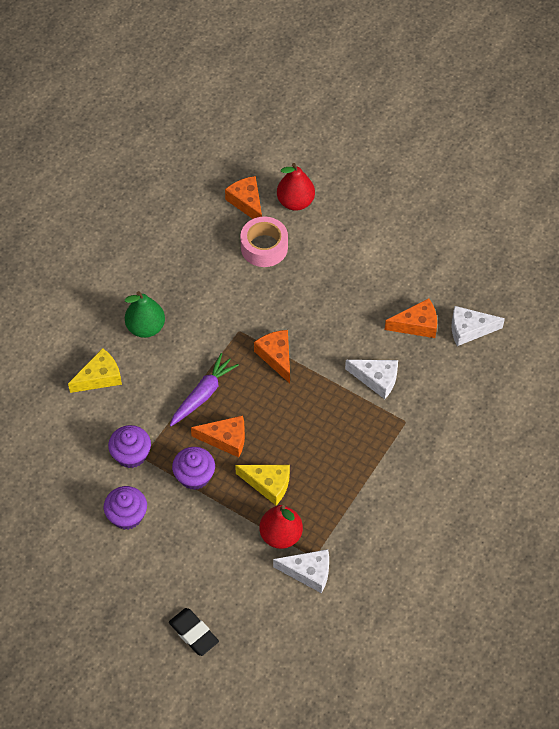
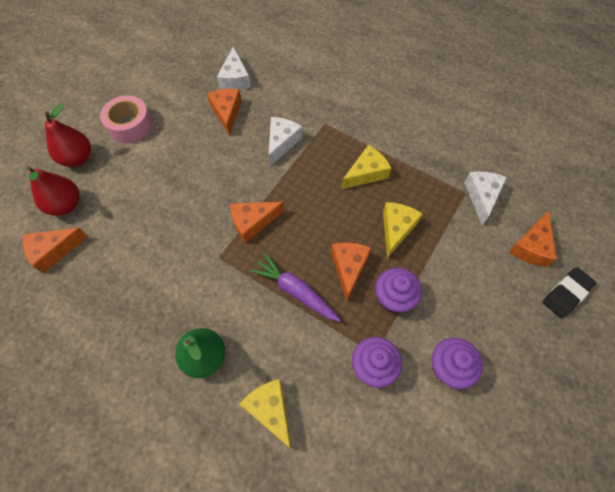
camera: 90 degrees left, 5 degrees up
pink tape [240,217,288,267] -> pink tape moved to [100,95,153,143]
red pear [259,505,303,549] -> red pear moved to [45,104,91,167]
none -> yellow cheese [341,145,391,189]
none -> orange cheese [509,210,557,267]

